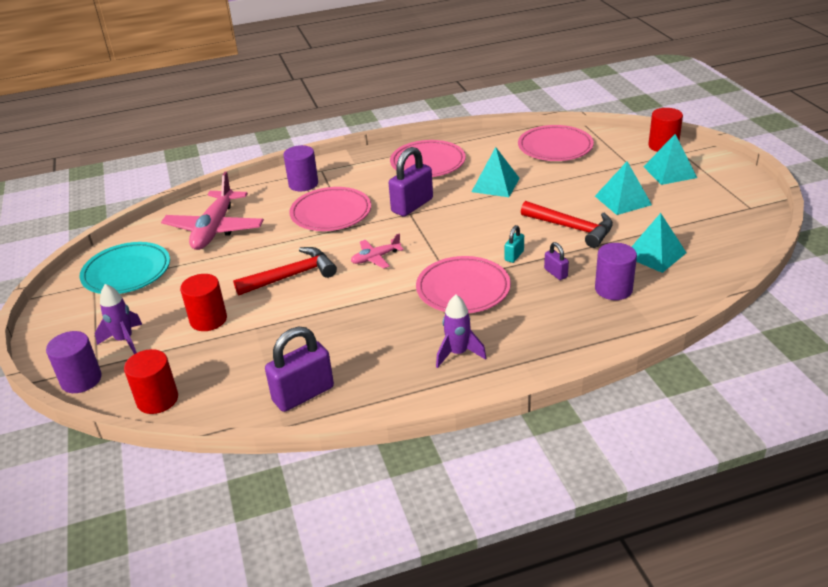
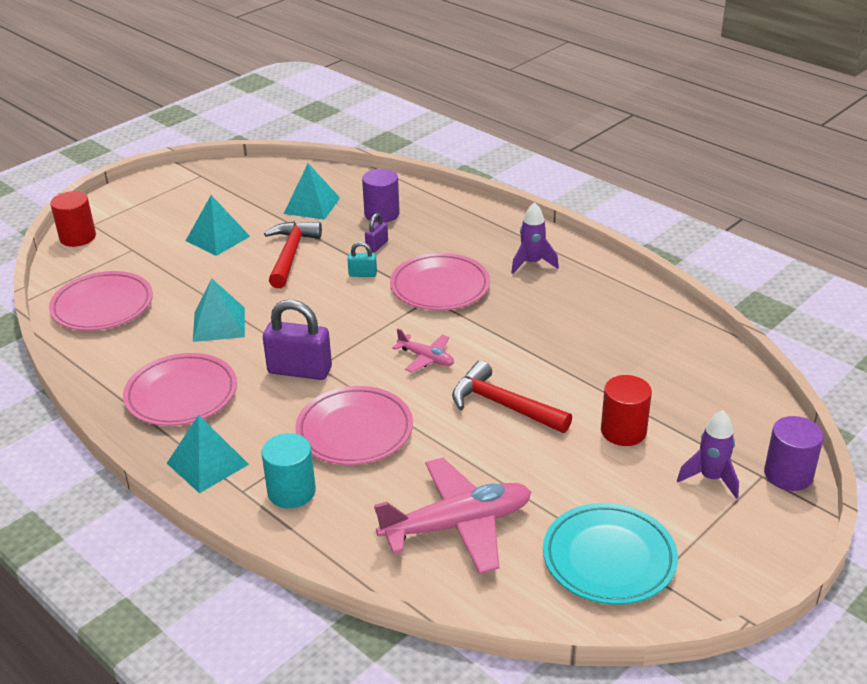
camera: 120 degrees left, 0 degrees up
red cylinder [124,349,178,414] -> none
purple padlock [265,327,334,412] -> none
purple cylinder [283,145,318,191] -> turquoise cylinder [261,433,316,508]
turquoise pyramid [643,134,697,185] -> turquoise pyramid moved to [167,415,249,493]

